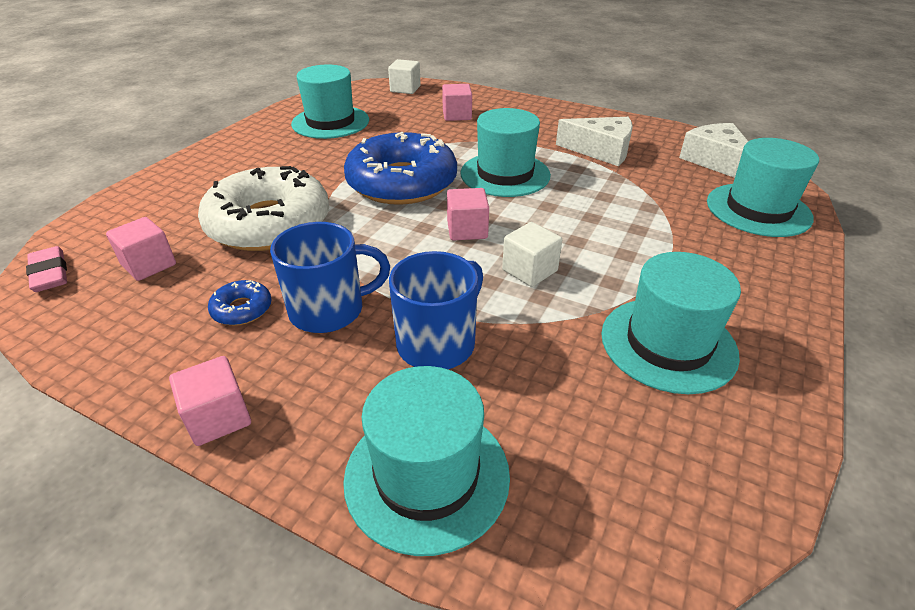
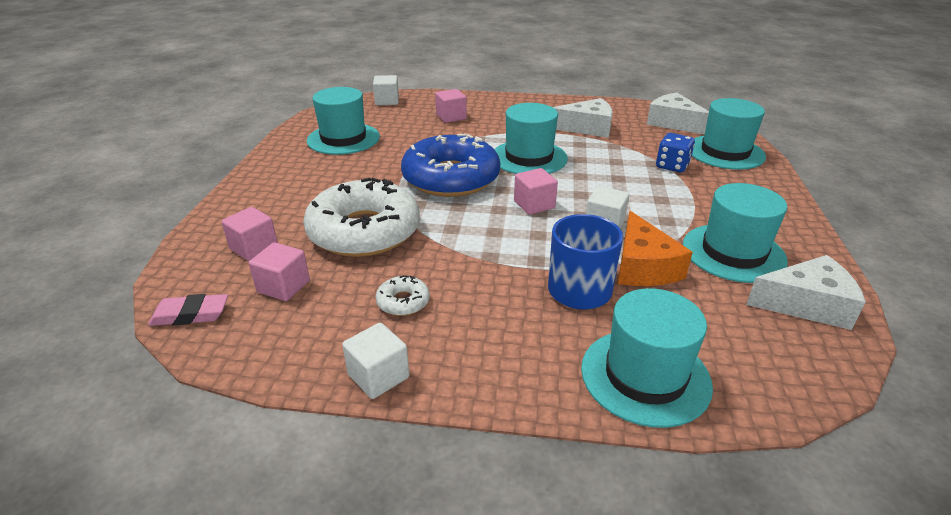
camera: 20 degrees left, 5 degrees down
pink eraser [26,246,67,292] -> pink eraser turned 45 degrees counterclockwise [148,294,228,326]
pink cube [169,356,251,446] -> pink cube moved to [222,207,278,261]
blue donut [208,280,272,326] -> white donut [376,275,430,316]
blue mug [270,222,390,333] -> none
none -> white cube [342,323,409,399]
none -> orange cheese [618,211,693,286]
none -> blue dice [656,133,695,173]
none -> white cheese [746,255,866,330]

